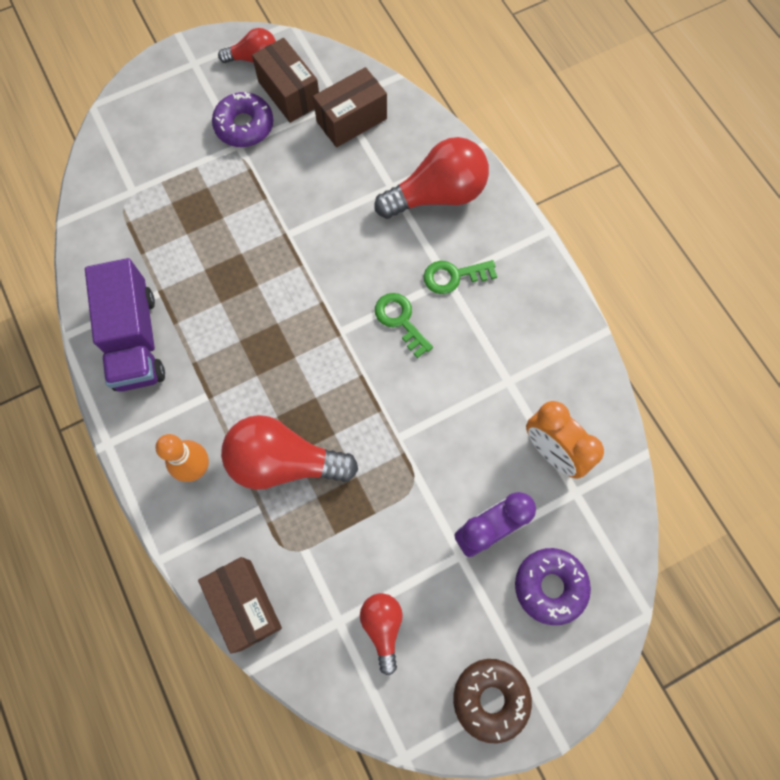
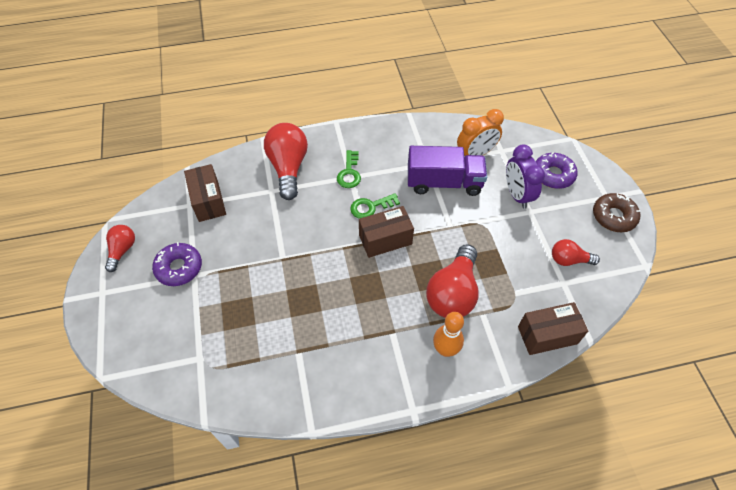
camera: 75 degrees left, 15 degrees down
purple truck [85,258,165,392] -> purple truck moved to [408,146,487,196]
brown box [252,38,319,123] -> brown box moved to [359,206,414,258]

